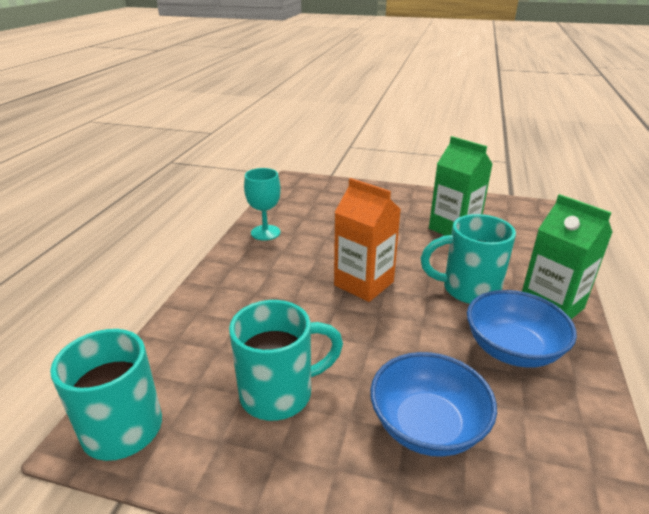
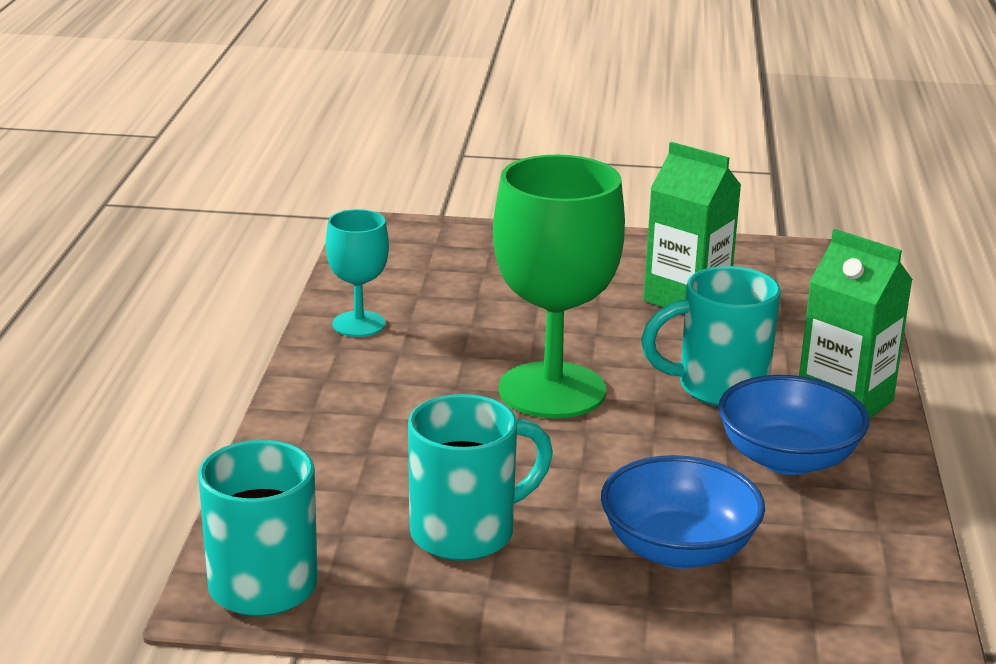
camera: 10 degrees left, 5 degrees down
orange carton [334,178,401,302] -> green goblet [493,155,625,418]

